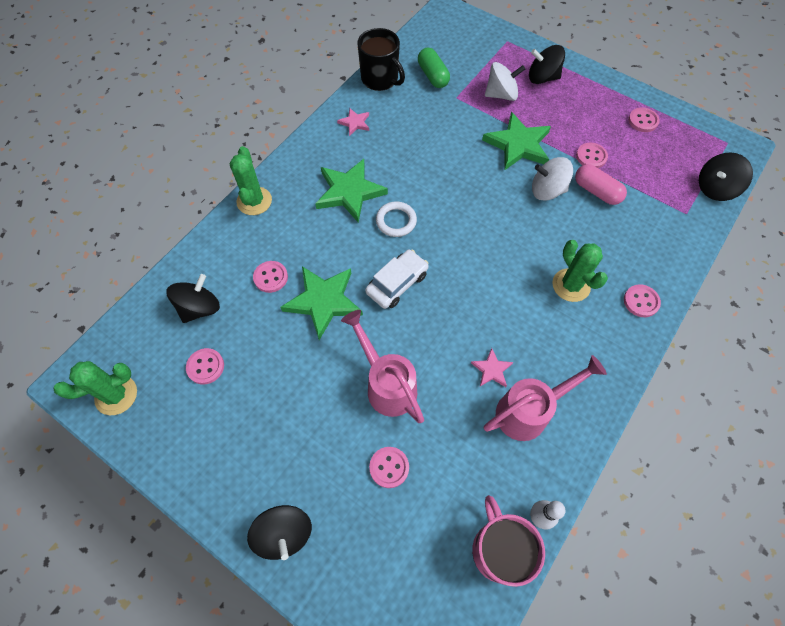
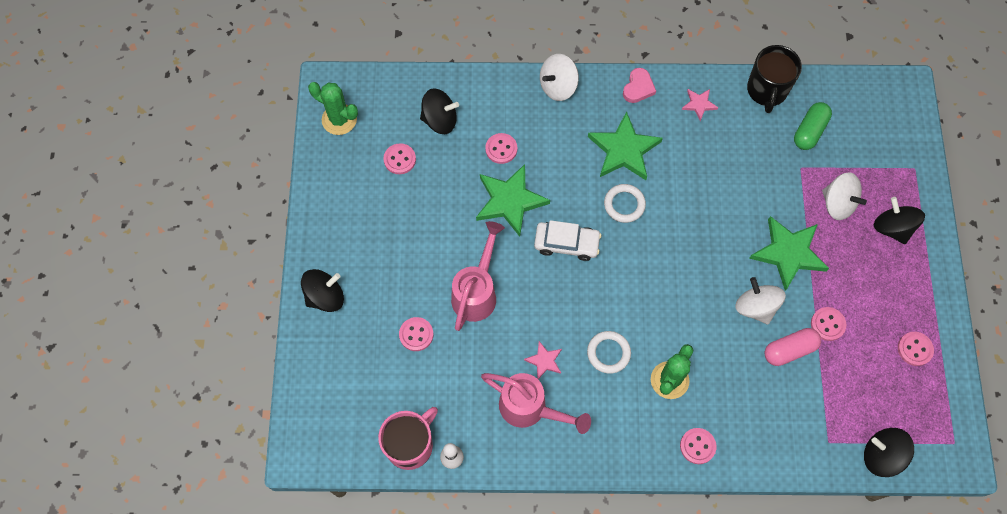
camera: 55 degrees right, 5 degrees up
green cactus [230,146,272,215] -> white spinning top [540,54,579,101]
black spinning top [247,505,312,560] -> black spinning top turned 150 degrees counterclockwise [301,269,344,312]
pink capsule [575,164,627,205] -> pink capsule turned 60 degrees clockwise [765,328,821,366]
none -> white ring [587,331,631,374]
none -> pink heart [623,68,656,103]

